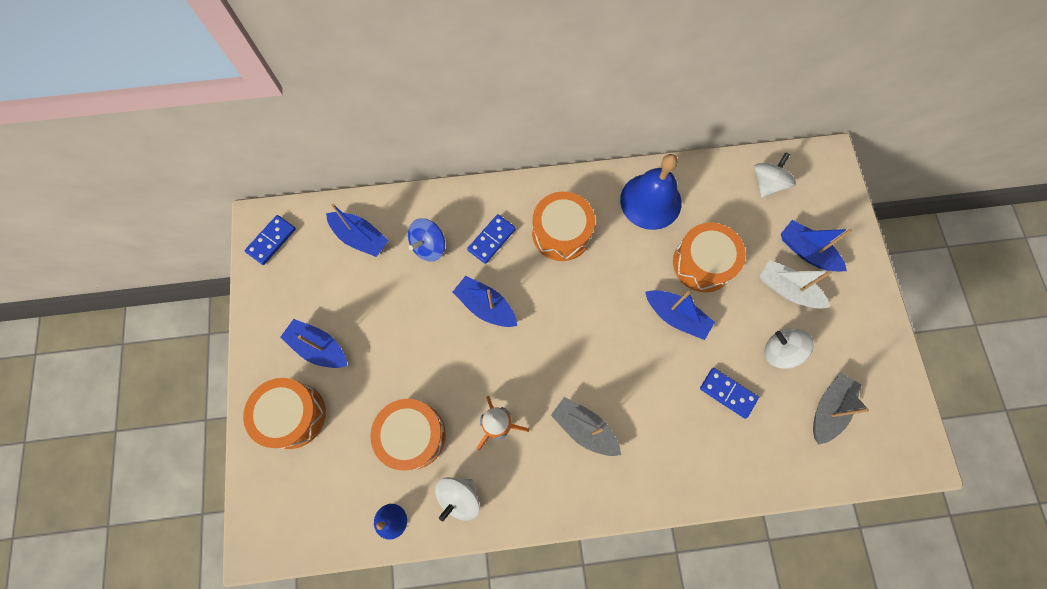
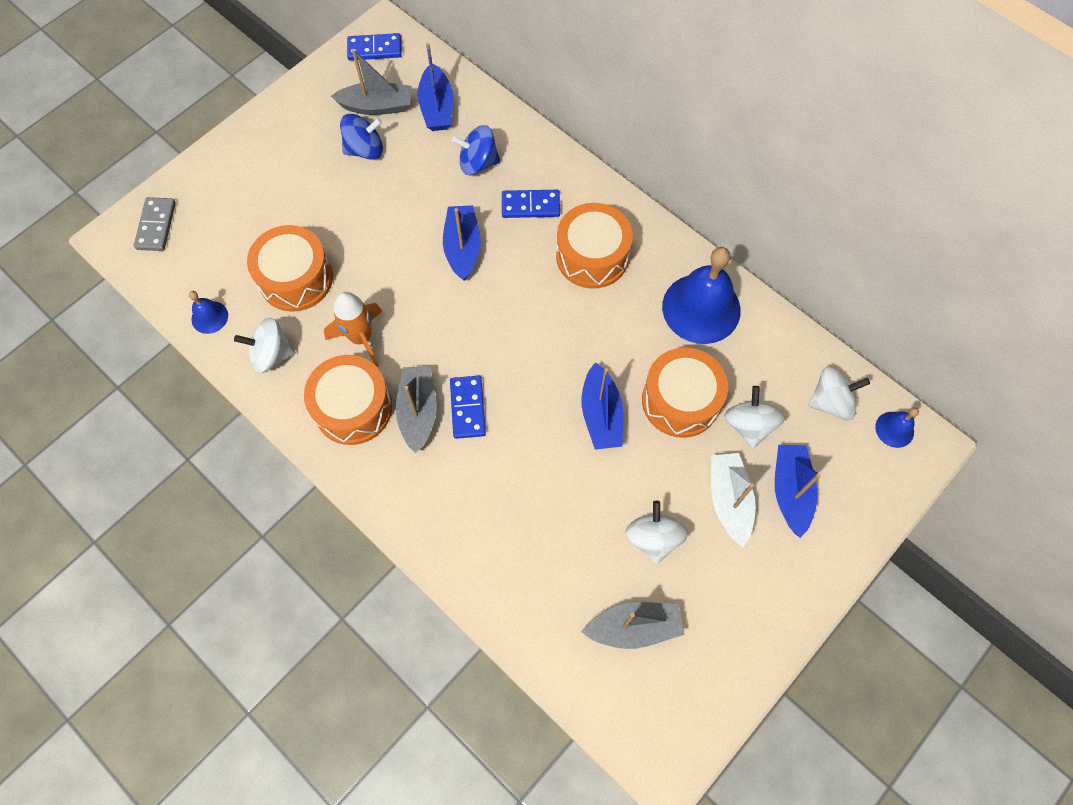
camera: 50 degrees right, 5 degrees down
orange drum [243,378,326,449] -> orange drum moved to [304,355,392,445]
blue boat [280,319,348,368] -> none
blue domino [700,368,759,419] -> blue domino moved to [450,376,486,439]
none -> grey domino [134,197,176,251]
none -> grey boat [331,49,411,115]
none -> blue spinning top [340,114,383,160]
none -> white spinning top [724,386,785,448]
none -> blue bell [875,408,919,448]

